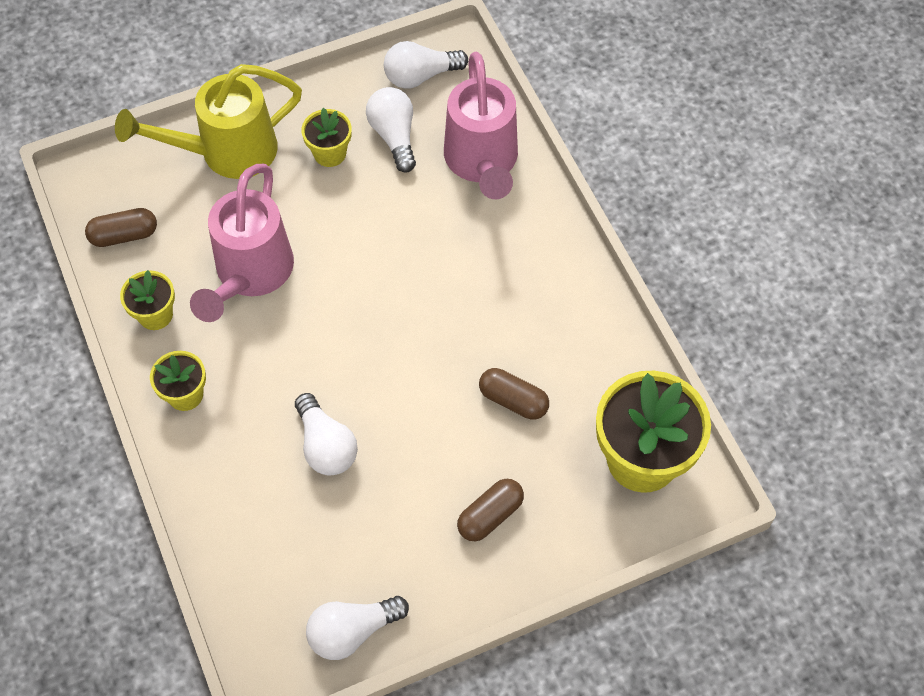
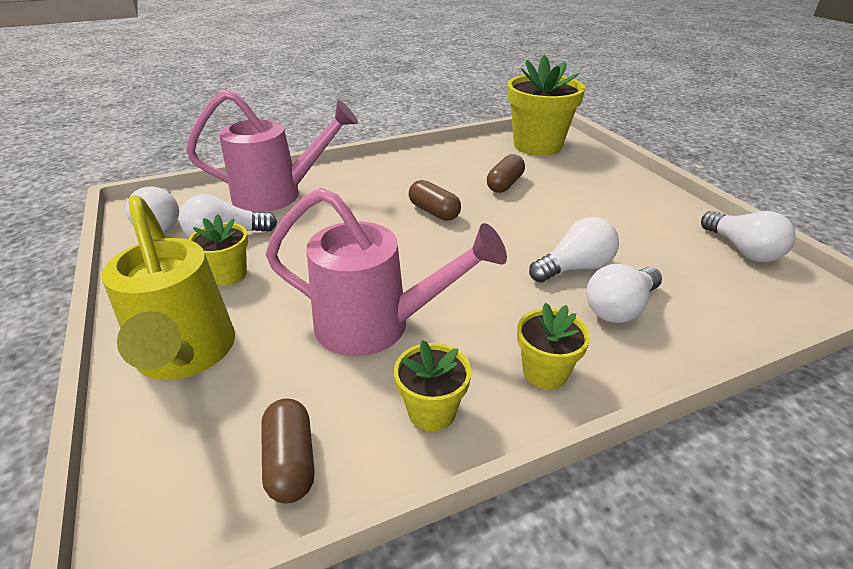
camera: 90 degrees left, 25 degrees down
brown capsule [457,479,524,541] -> brown capsule moved to [409,180,461,221]
none -> white light bulb [586,264,662,323]

